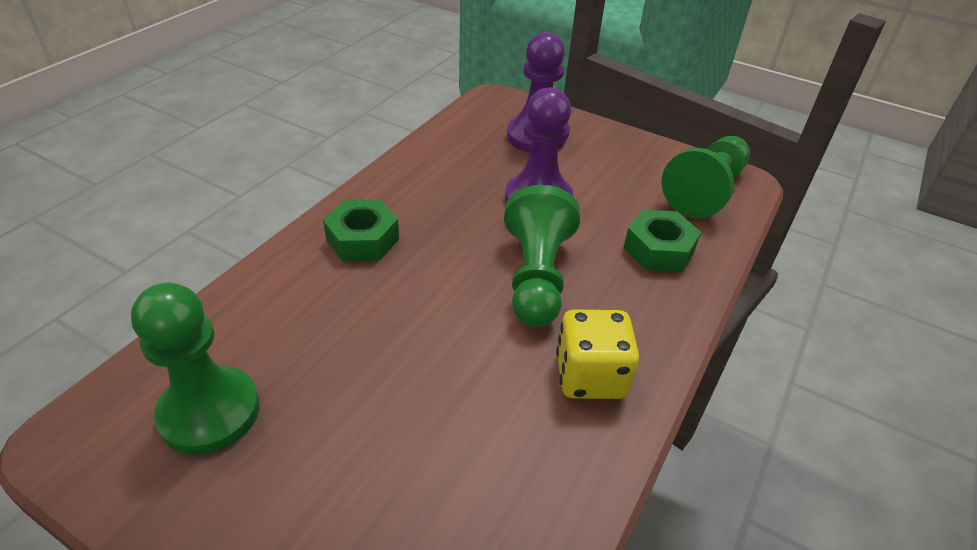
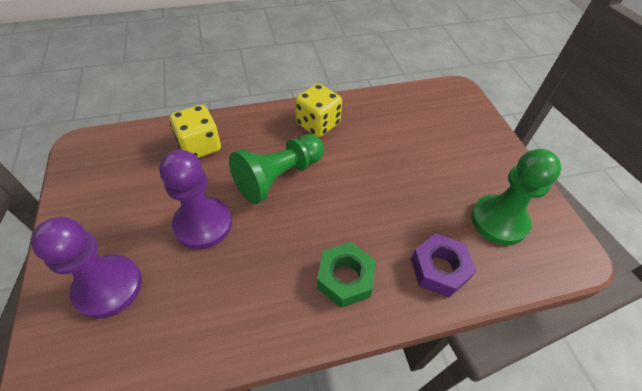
camera: 135 degrees left, 10 degrees up
green nut [623,209,701,272] -> yellow dice [170,105,221,158]
green pawn [662,136,750,218] -> none
none -> purple nut [411,233,477,297]

